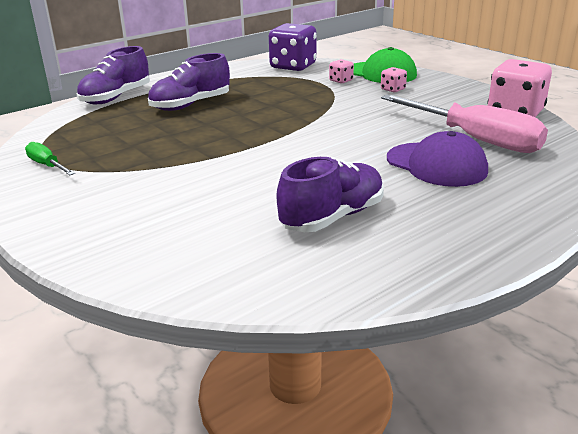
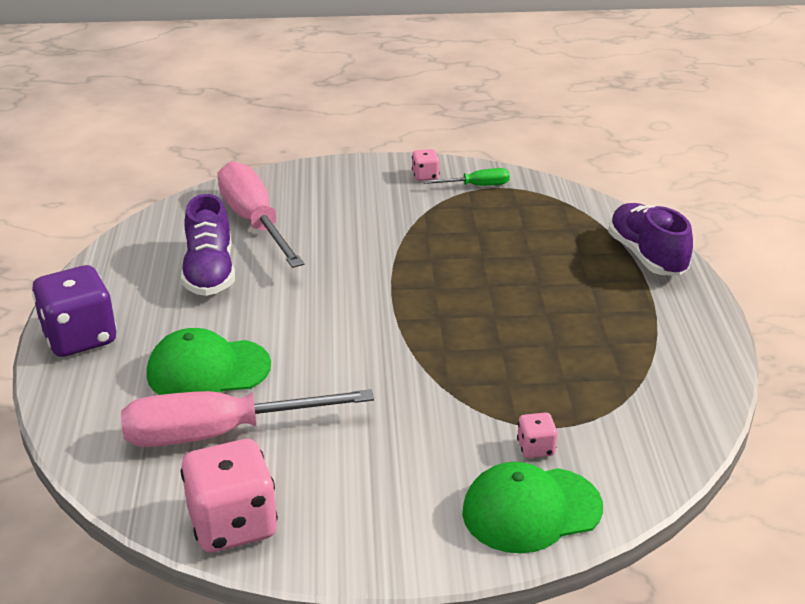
camera: 125 degrees right, 5 degrees up
purple shoe [148,53,230,111] -> none
purple dice [269,23,317,71] -> purple dice moved to [32,265,117,357]
pink dice [381,67,407,93] -> pink dice moved to [412,149,439,181]
purple cap [387,131,488,187] -> green cap [147,328,271,395]
none -> pink screwdriver [217,161,304,268]

